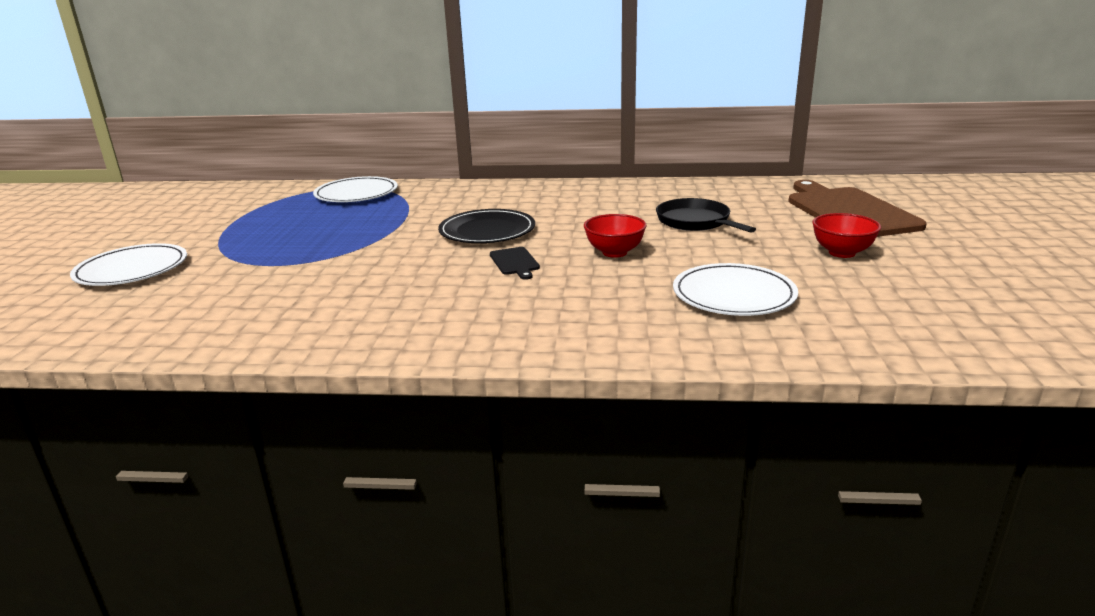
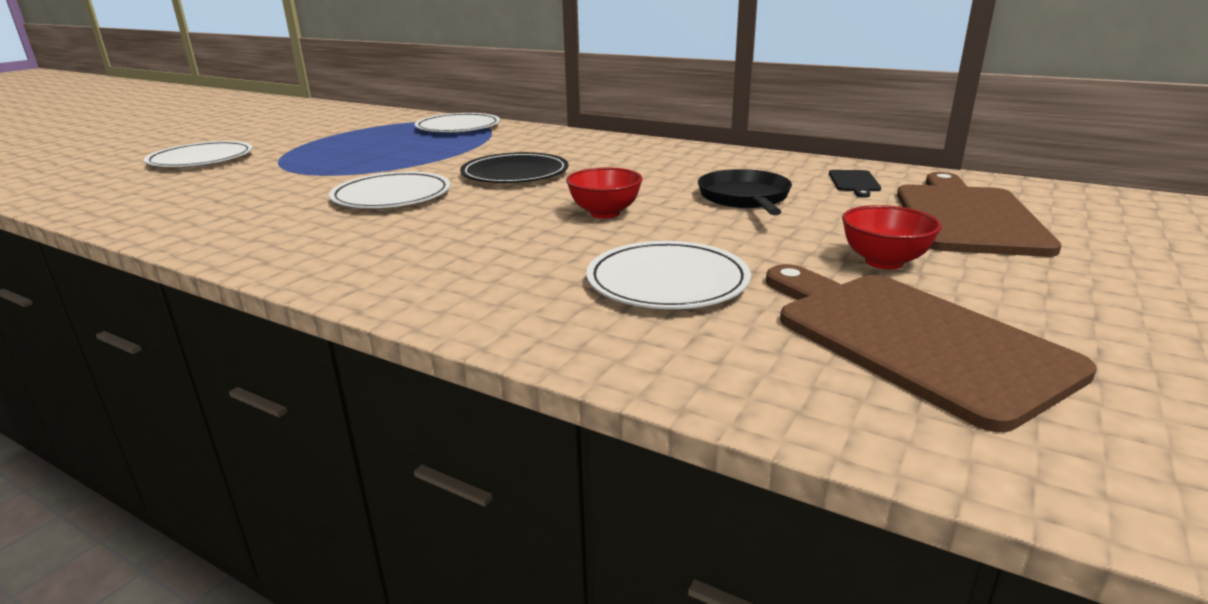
camera: 25 degrees right, 0 degrees up
black cutting board [490,247,540,280] -> black cutting board moved to [829,170,881,198]
none -> white plate [329,172,450,208]
none -> brown cutting board [766,264,1097,432]

